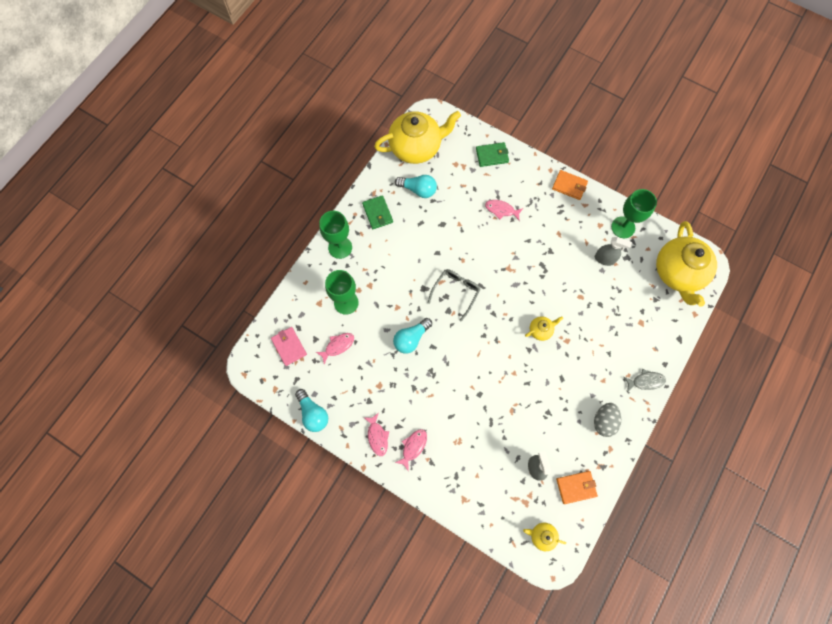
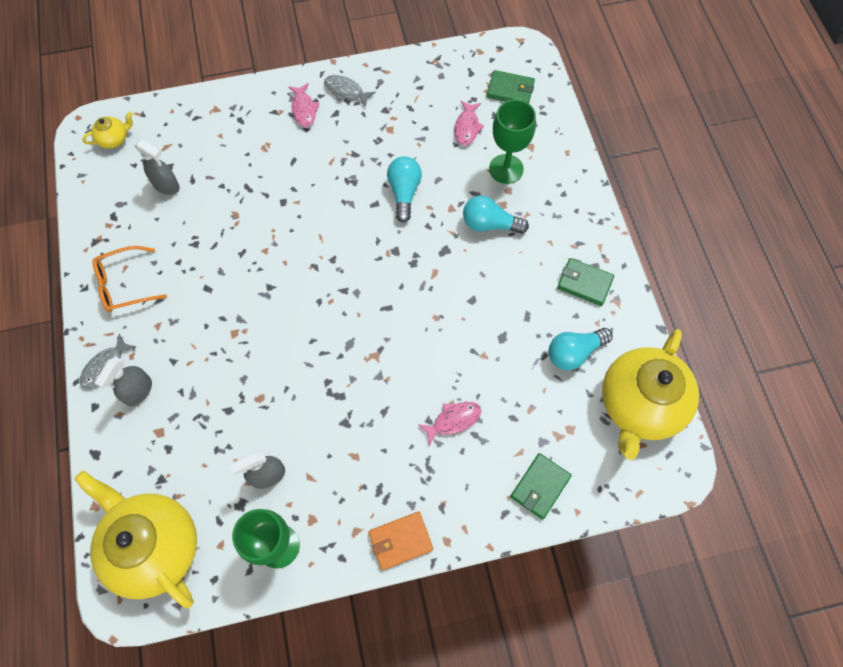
camera: 135 degrees right, 5 degrees down
pink wallet [271,327,307,366] -> green wallet [487,70,535,103]
turquoise light bulb [295,389,328,432] -> turquoise light bulb moved to [463,196,529,234]
green goblet [319,211,352,259] -> none
pink fish [363,413,389,456] -> grey fish [324,75,376,107]
grey glasses [428,269,481,321] -> none
yellow teapot [525,316,563,341] -> none
orange wallet [556,471,598,504] -> none
grey egg [594,403,621,437] -> orange glasses [92,246,167,312]
none -> grey spray bottle [95,357,152,407]

